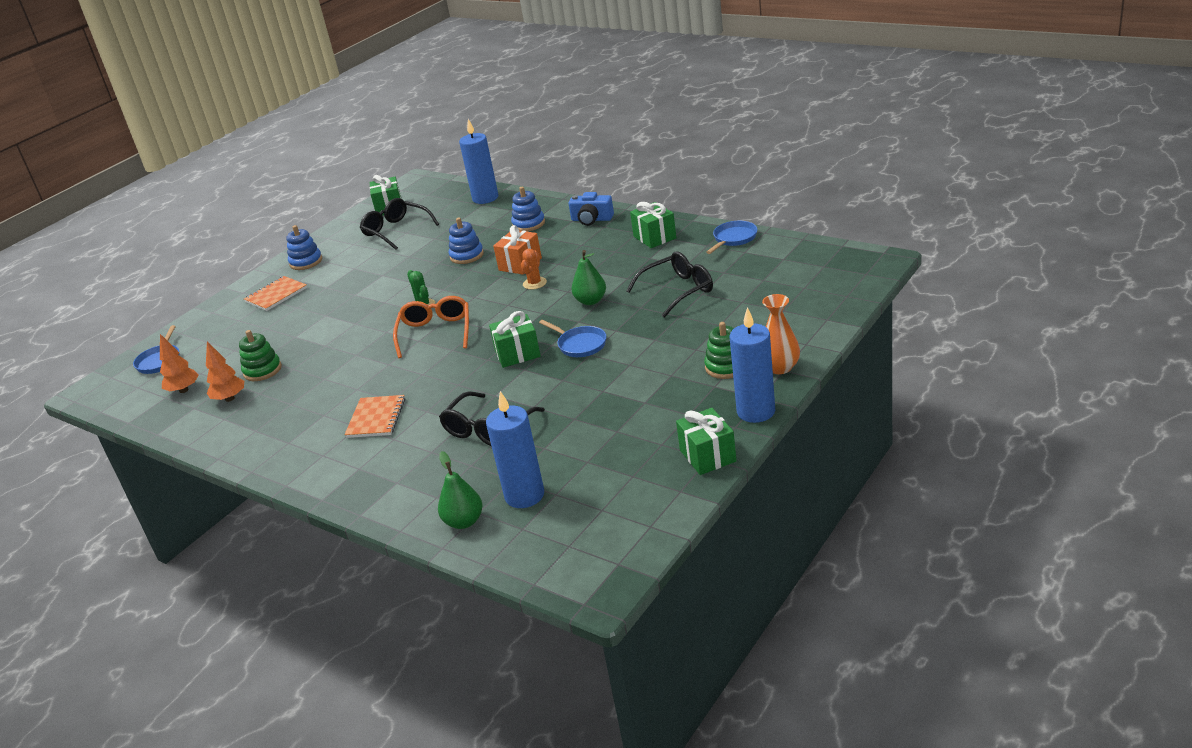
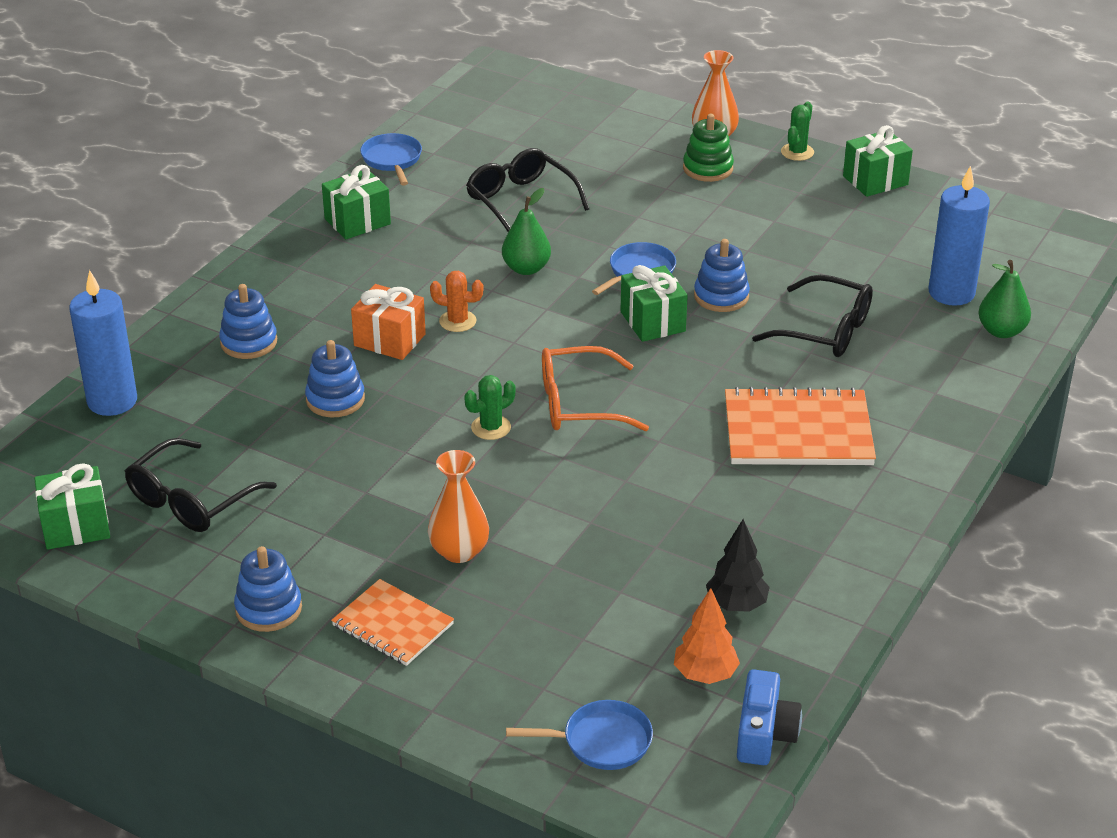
camera: 100 degrees left, 5 degrees up
orange tree [206,341,244,402] -> black tree [706,519,770,612]
green stacking toy [239,330,282,381] -> none
orange notebook [344,395,405,438] -> orange notebook [725,387,876,465], size x1.62
blue camera [568,192,614,226] -> blue camera moved to [737,669,802,765]
blue pan [706,221,757,254] -> blue pan turned 45 degrees clockwise [360,133,422,186]
blue candle [730,307,775,423] -> green cactus [781,102,814,161]
none -> orange vase [428,450,489,563]
none -> blue stacking toy [694,239,750,312]

